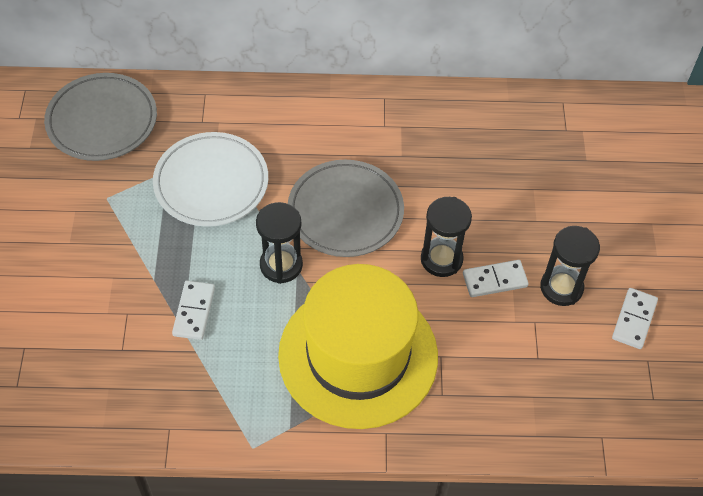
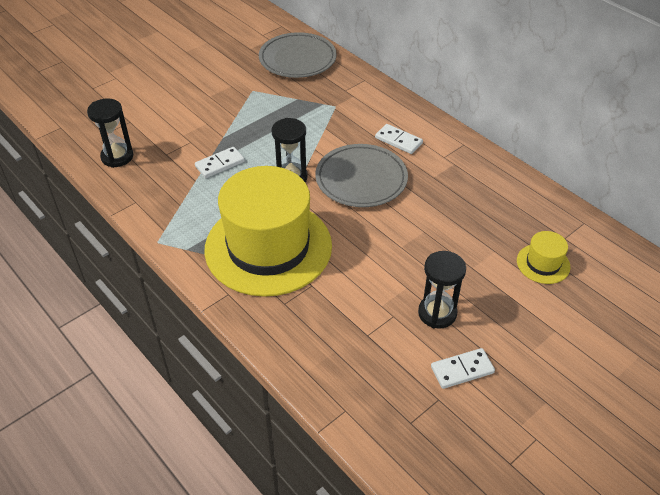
camera: 50 degrees right, 10 degrees down
white plate [153,132,268,227] -> none
black hourglass [421,197,472,277] -> black hourglass moved to [87,99,133,168]
white domino [463,260,529,297] -> white domino moved to [375,124,423,154]
none -> yellow hat [517,231,570,284]

